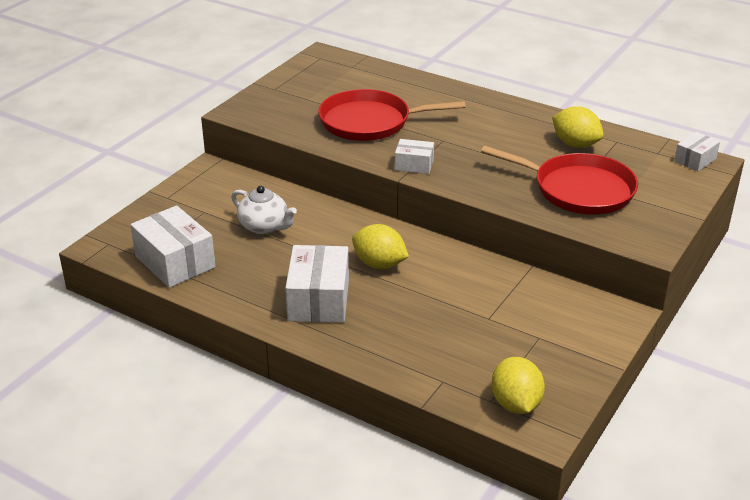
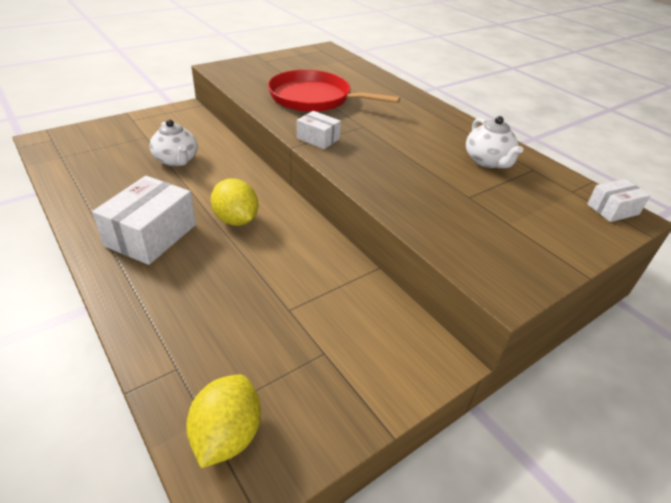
camera: 20 degrees right, 5 degrees up
white box [130,206,215,288] -> none
red pan [481,146,638,215] -> none
yellow lemon [552,106,604,148] -> white teapot [466,116,523,168]

